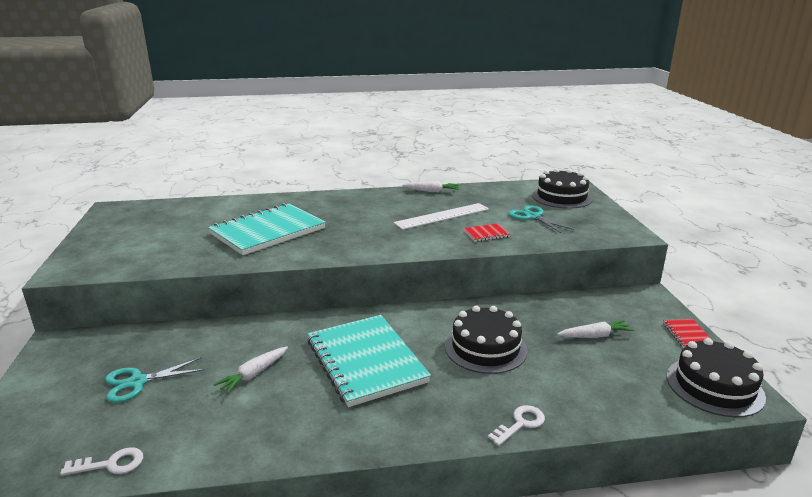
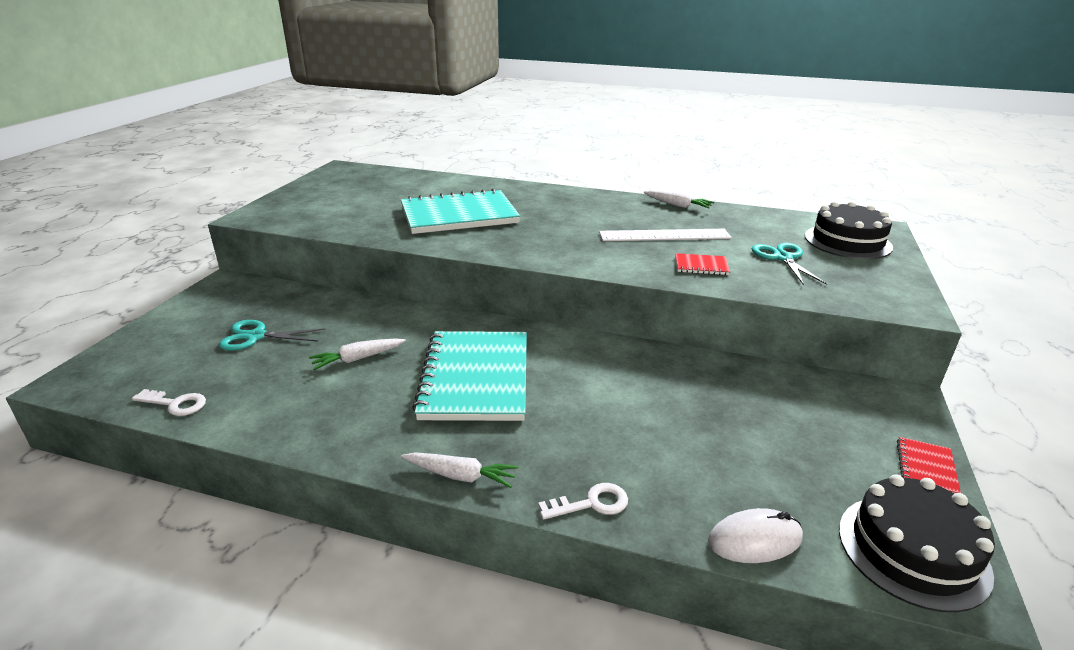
camera: 25 degrees right, 5 degrees up
black cake [445,306,528,374] -> none
white carrot [557,320,634,338] -> white carrot moved to [401,452,518,488]
none -> white mouse [708,508,803,563]

